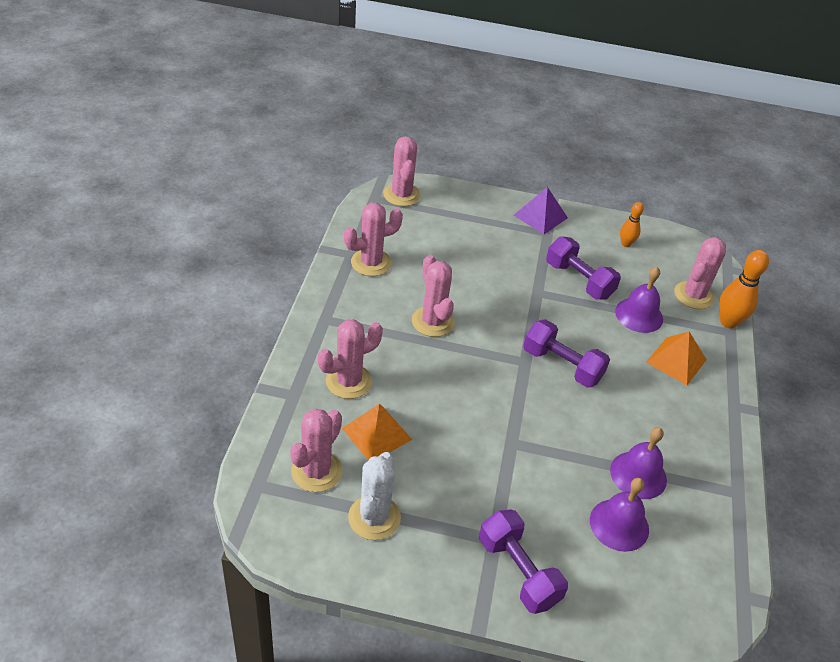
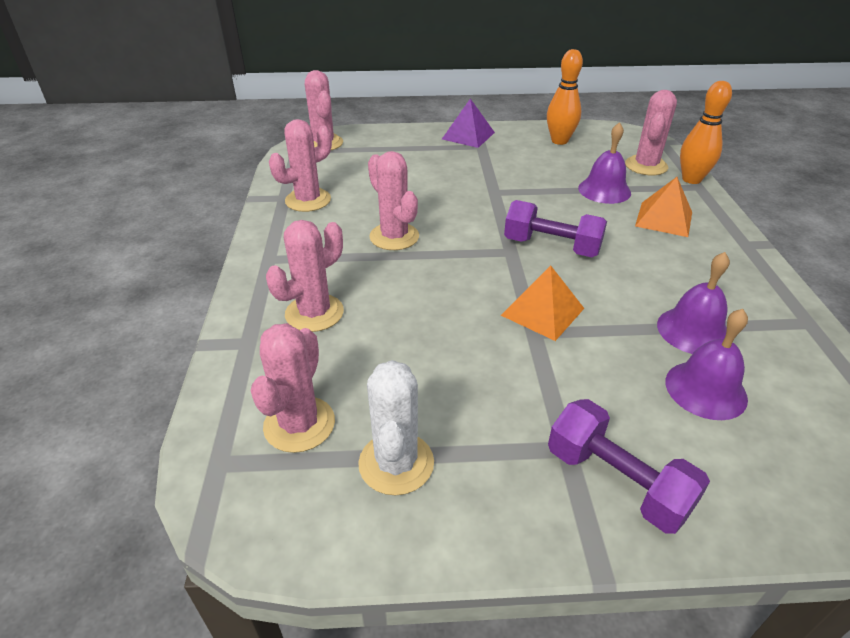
camera: 10 degrees left, 5 degrees down
orange pyramid [342,404,412,460] -> orange pyramid moved to [501,266,584,341]
purple dumbbell [546,236,621,300] -> none
orange bowling pin [620,202,644,247] -> orange bowling pin [547,49,583,145], size x1.67

